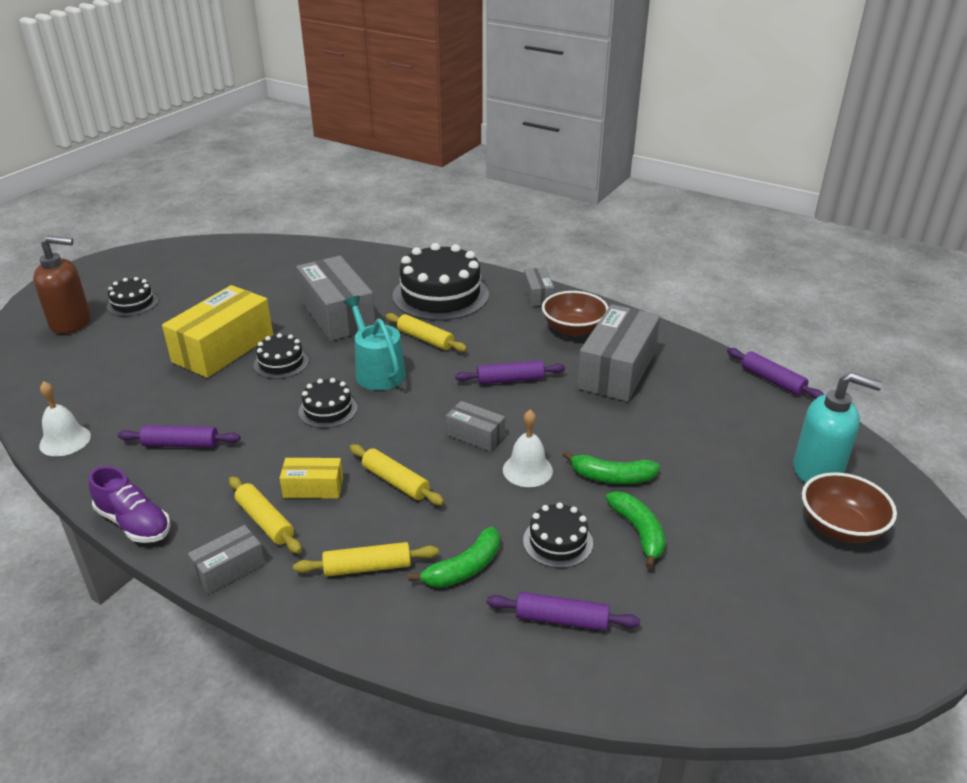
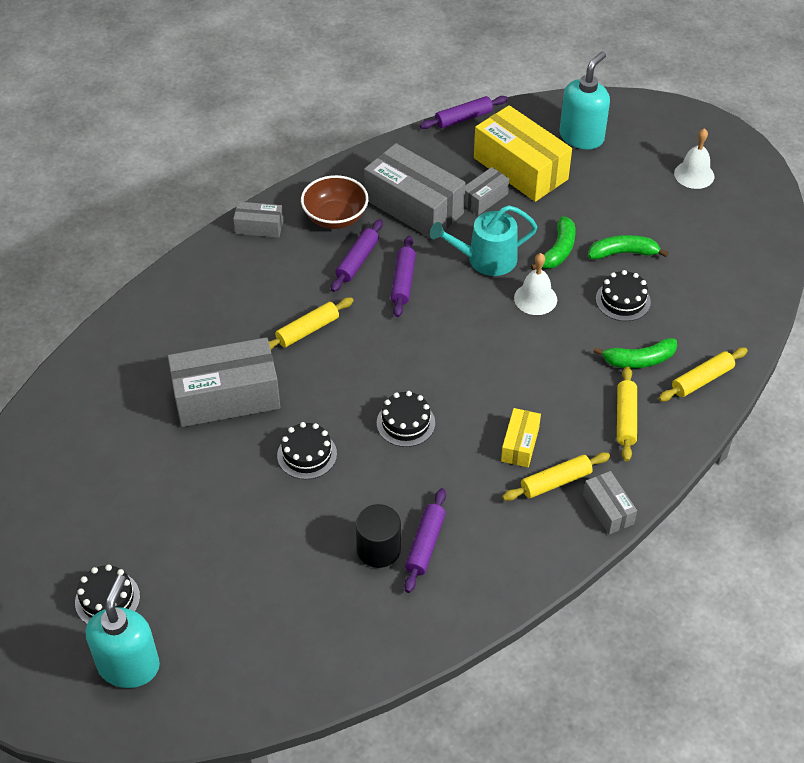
camera: 75 degrees left, 15 degrees up
brown soap dispenser [33,236,90,334] -> turquoise soap dispenser [86,575,160,688]
white bell [39,381,91,456] -> white bell moved to [674,128,715,189]
purple shoe [89,466,171,543] -> none
yellow box [162,285,273,378] -> yellow box moved to [474,105,572,202]
turquoise watering can [343,296,406,390] -> turquoise watering can moved to [430,205,537,276]
yellow rolling pin [350,444,444,505] -> yellow rolling pin moved to [659,347,748,402]
black cake [393,243,489,321] -> none
green banana [408,527,500,588] -> green banana turned 105 degrees clockwise [593,338,677,368]
grey box [446,401,505,451] -> grey box moved to [464,167,509,215]
purple rolling pin [487,592,640,631] -> purple rolling pin moved to [331,219,383,292]
brown bowl [802,472,897,543] -> none
none -> black cylinder [355,504,401,568]

